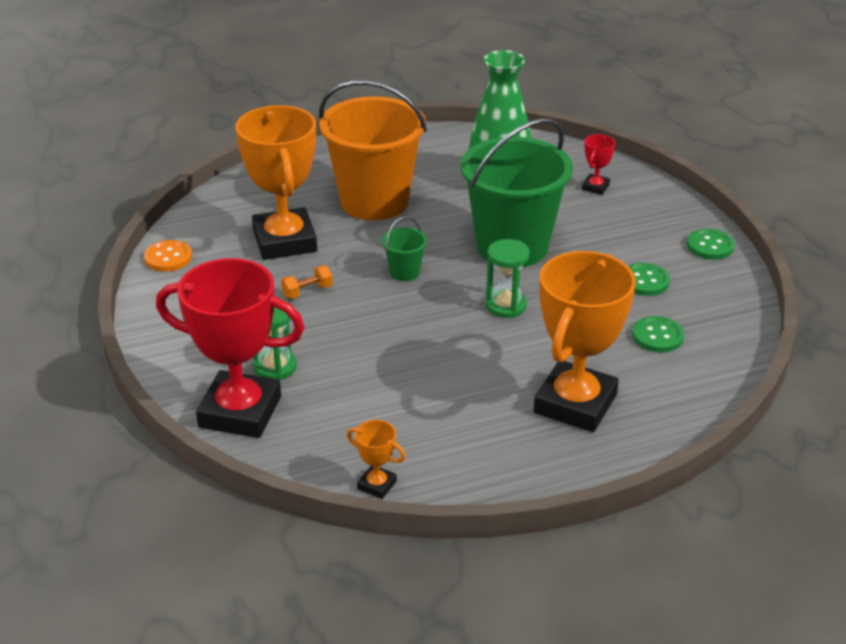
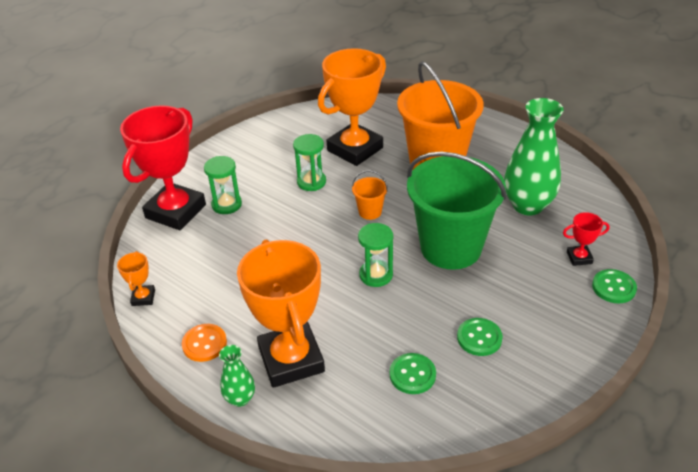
camera: 60 degrees right, 5 degrees up
orange button [144,240,192,272] -> orange button moved to [182,324,227,362]
red trophy [156,258,304,438] -> red trophy turned 45 degrees clockwise [120,105,206,230]
orange dumbbell [281,265,333,299] -> green hourglass [293,134,326,191]
green bucket [382,216,427,281] -> orange bucket [352,170,388,220]
orange trophy [534,251,636,432] -> orange trophy turned 75 degrees clockwise [237,239,325,388]
green button [687,229,734,260] -> green button moved to [592,269,637,304]
none -> green vase [219,345,255,407]

